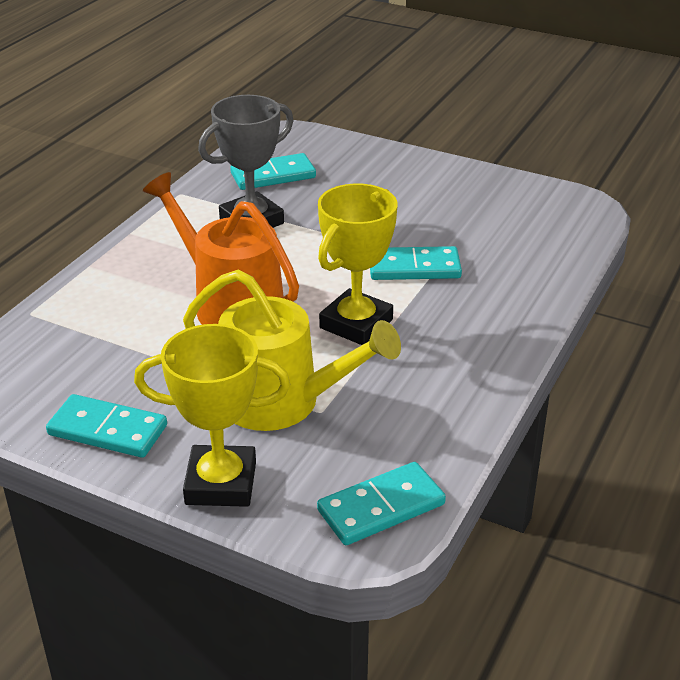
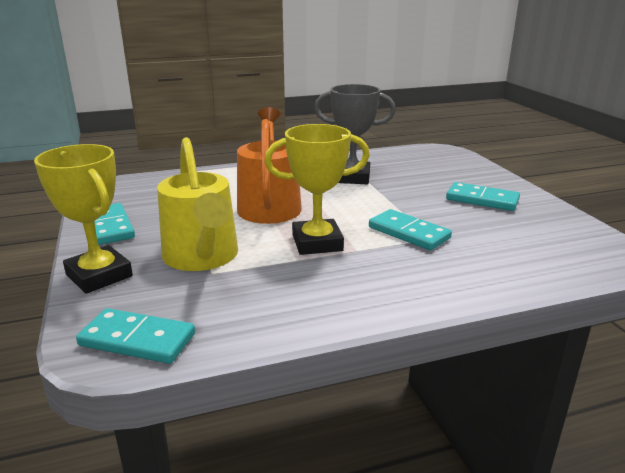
camera: 45 degrees right, 10 degrees down
turquoise domino [230,153,316,190] -> turquoise domino moved to [446,182,520,211]

